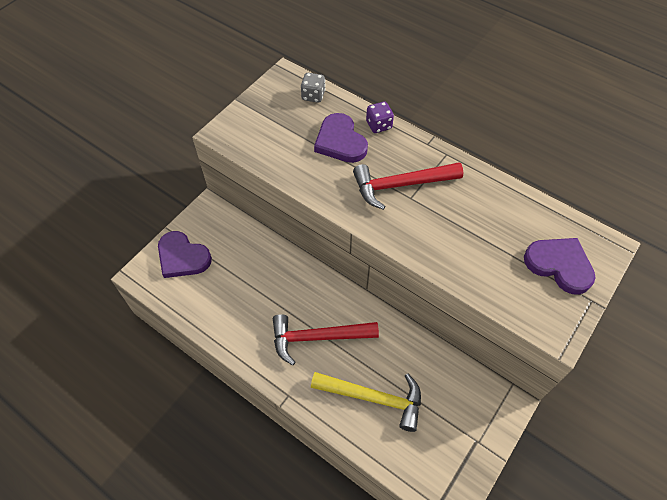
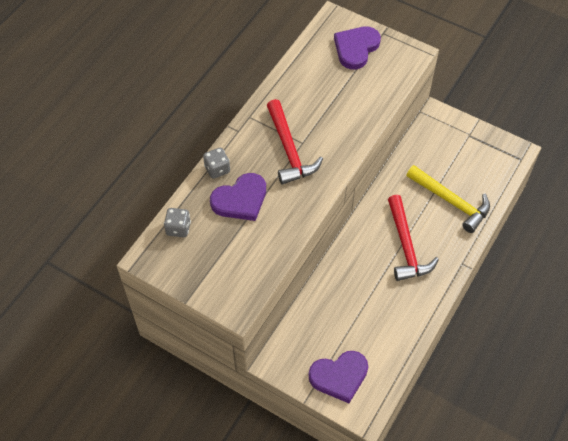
camera: 95 degrees left, 0 degrees up
purple heart [158,231,212,278] -> purple heart turned 45 degrees clockwise [308,351,368,403]
yellow hammer [311,372,421,432] -> yellow hammer turned 120 degrees clockwise [406,165,490,233]
purple dice [366,101,394,133] -> grey dice [203,148,230,179]

